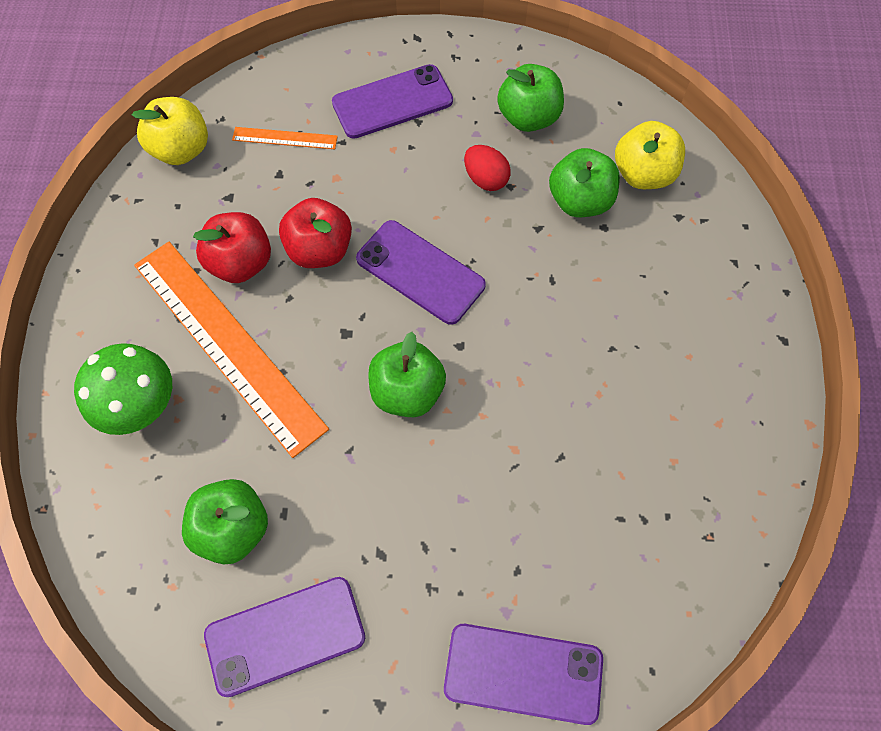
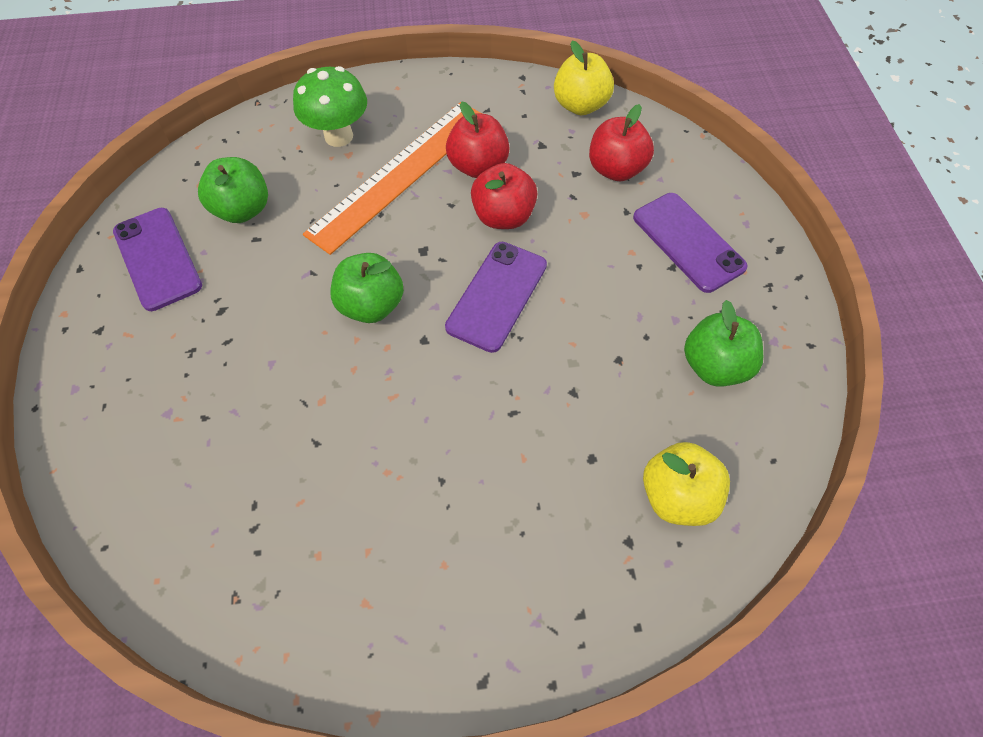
camera: 80 degrees right, 5 degrees down
orange ruler [232,127,338,149] -> red apple [589,104,654,182]
purple phone [444,624,603,725] -> none
red egg [464,145,511,191] -> none
green apple [549,148,620,217] -> none

